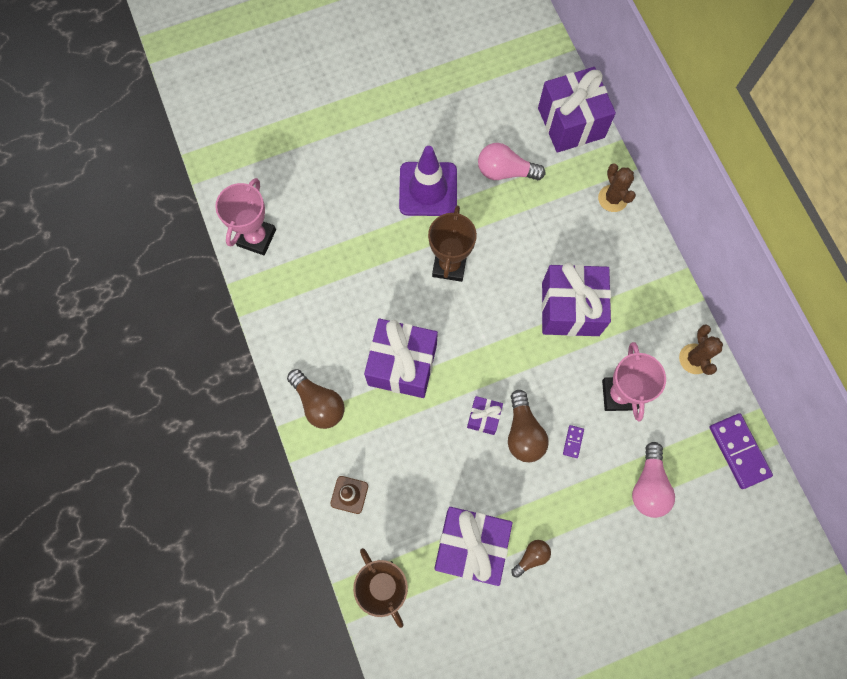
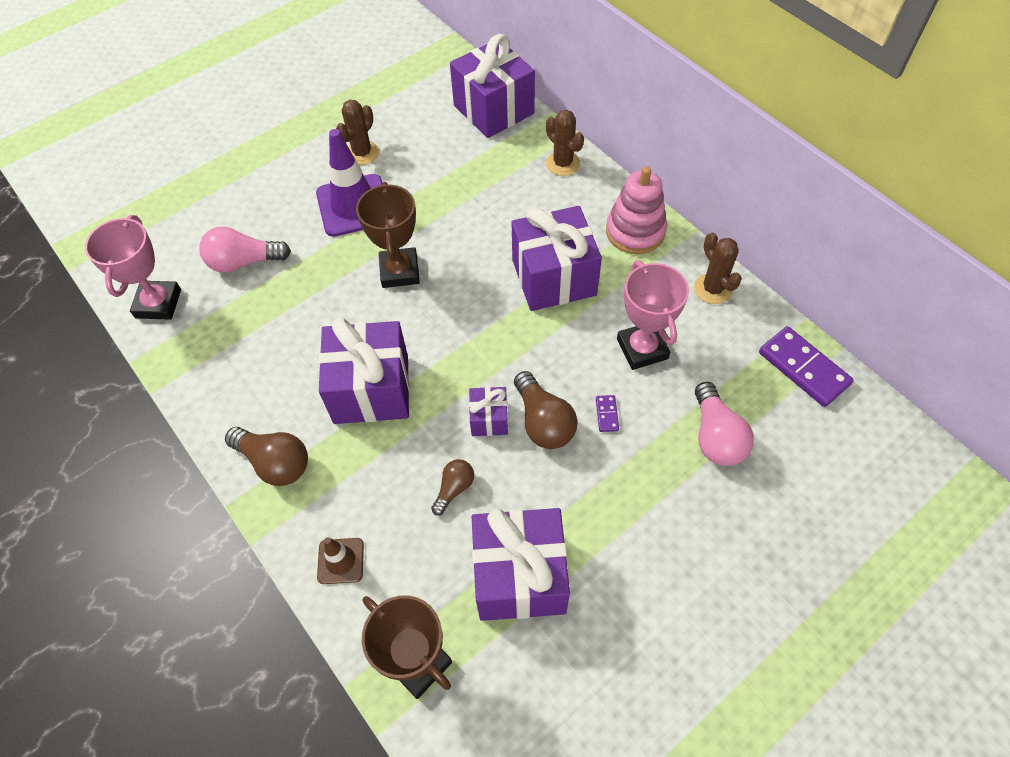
camera: 15 degrees left, 15 degrees down
pink light bulb [478,143,545,180] -> pink light bulb moved to [199,227,291,273]
brown light bulb [511,540,551,578] -> brown light bulb moved to [431,459,474,515]
none -> brown cactus [336,100,379,165]
none -> pink stacking toy [606,166,667,254]

